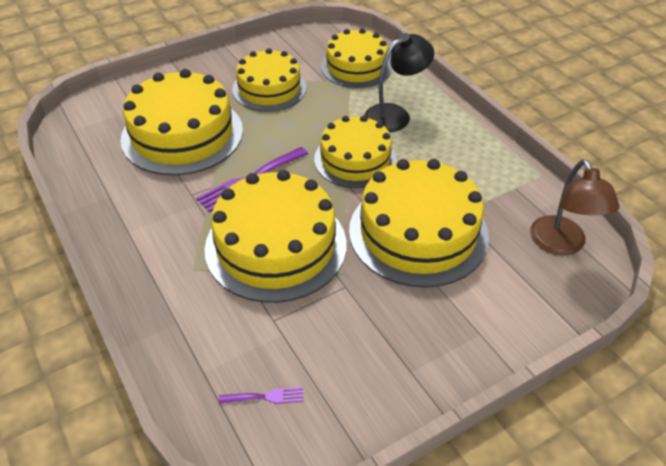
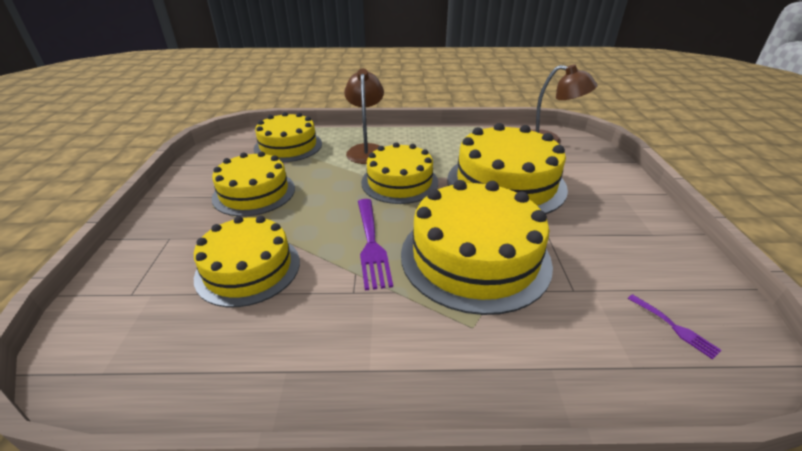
camera: 60 degrees left, 10 degrees down
yellow cake [121,69,243,175] -> yellow cake [194,216,300,307], size x0.66
purple fork [219,387,304,404] -> purple fork turned 120 degrees clockwise [627,294,721,360]
black lamp [364,33,434,132] -> brown lamp [344,69,384,164]

